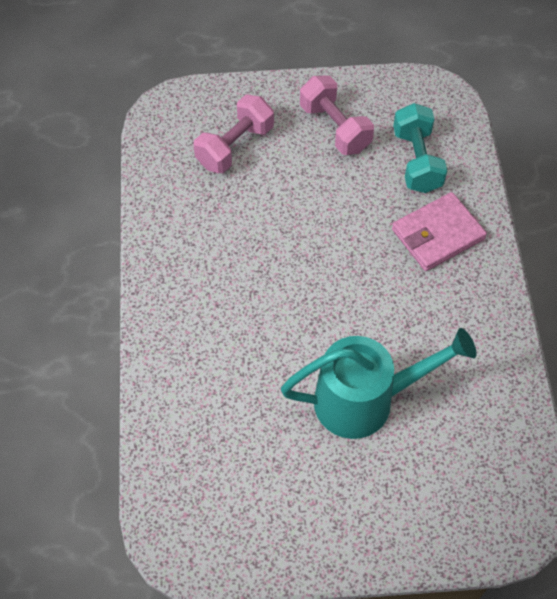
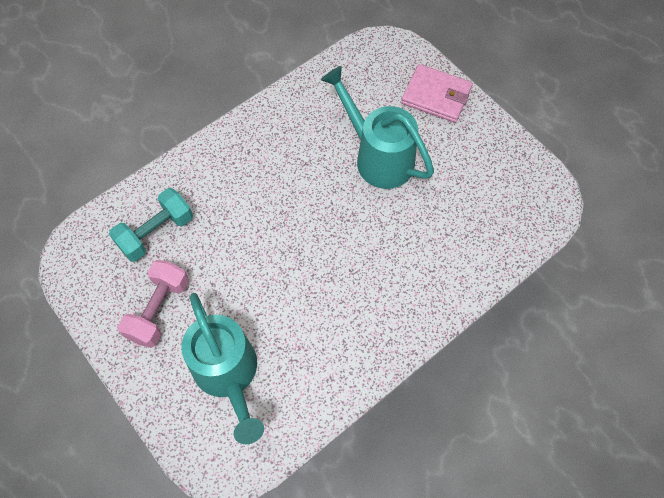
camera: 125 degrees left, 5 degrees up
pink dumbbell [194,95,274,173] -> turquoise watering can [182,293,264,444]
pink wallet [392,192,487,271] -> pink wallet moved to [401,64,473,123]

